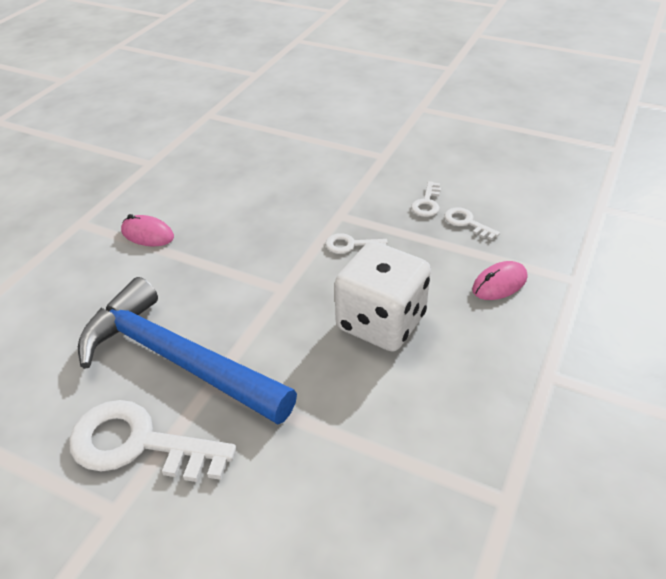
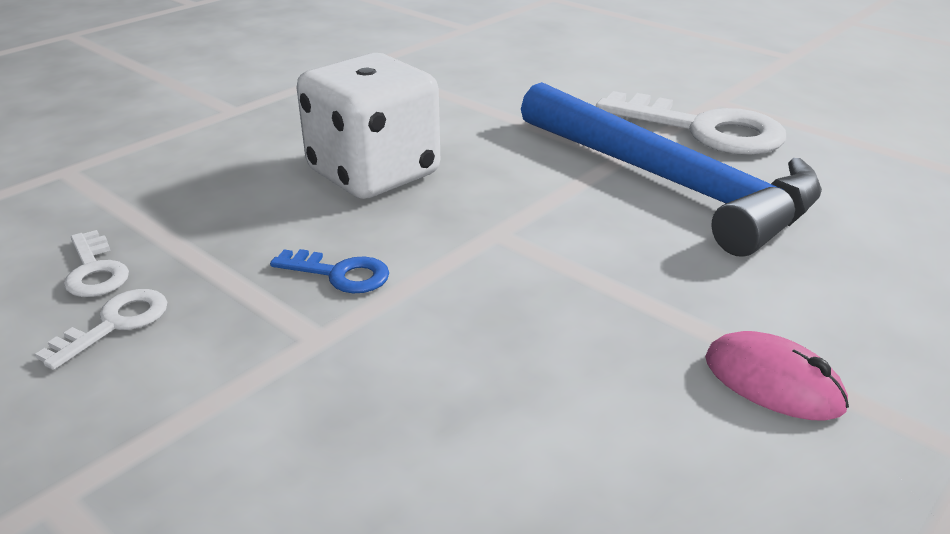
camera: 165 degrees left, 10 degrees down
white key [325,233,388,254] -> blue key [270,249,389,293]
pink mouse [472,261,527,300] -> none

